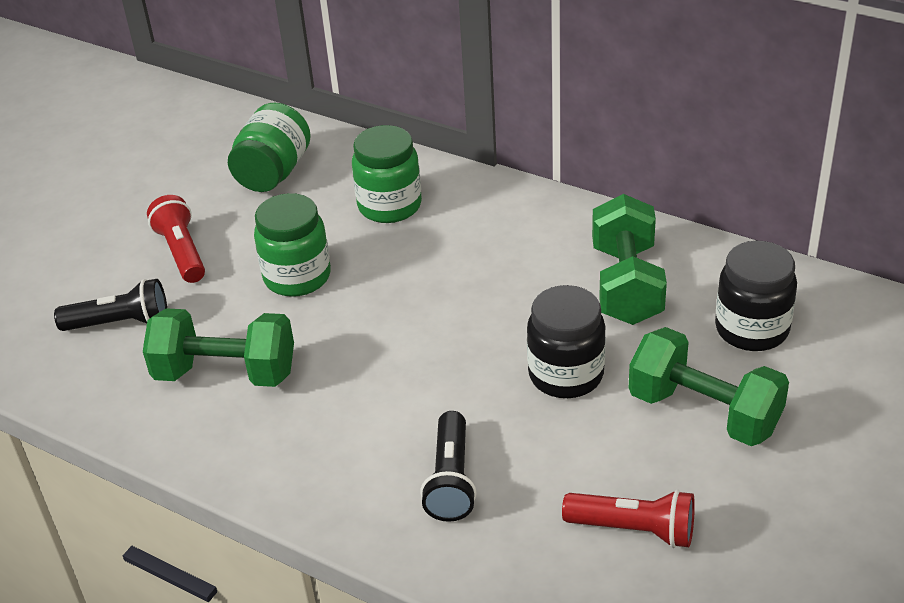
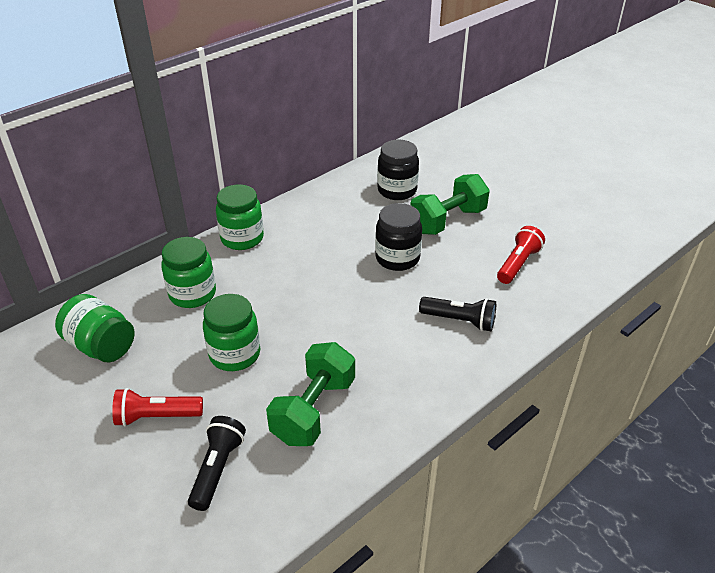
camera: 75 degrees left, 0 degrees up
green dumbbell [592,194,667,325] -> none
none -> green jar [216,184,264,250]

